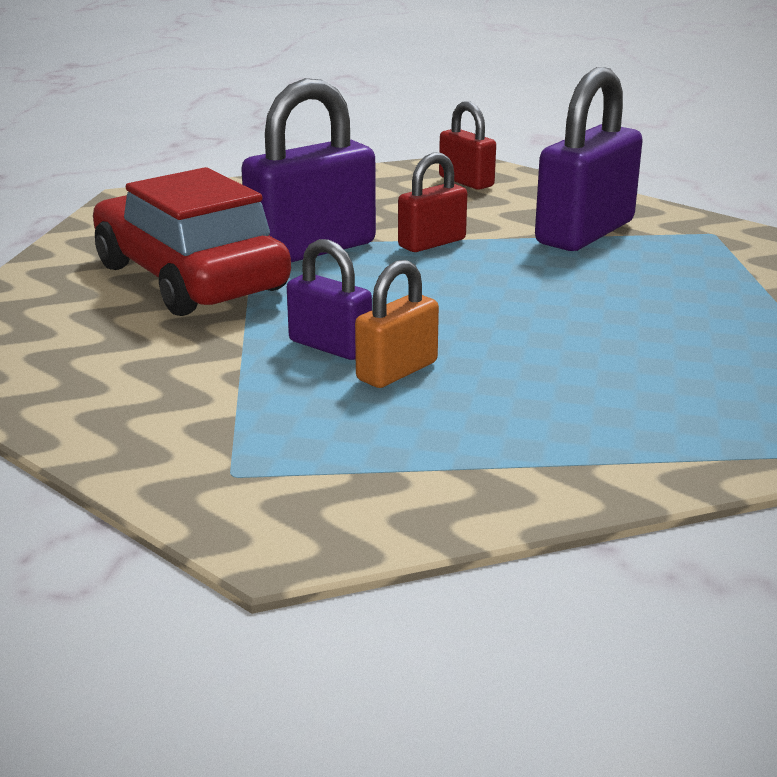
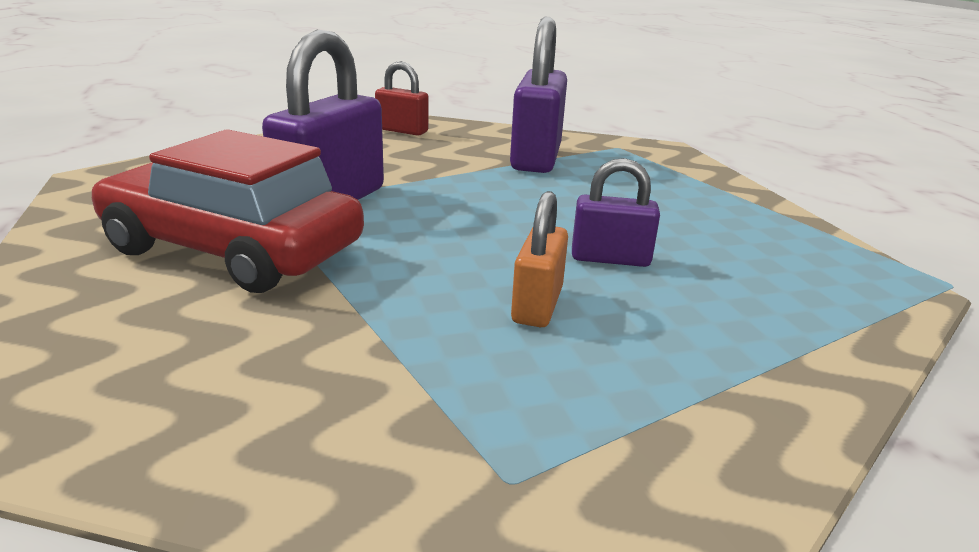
camera: 30 degrees left, 0 degrees up
purple padlock [287,239,372,360] -> purple padlock moved to [572,158,660,267]
red padlock [398,153,467,252] -> none

